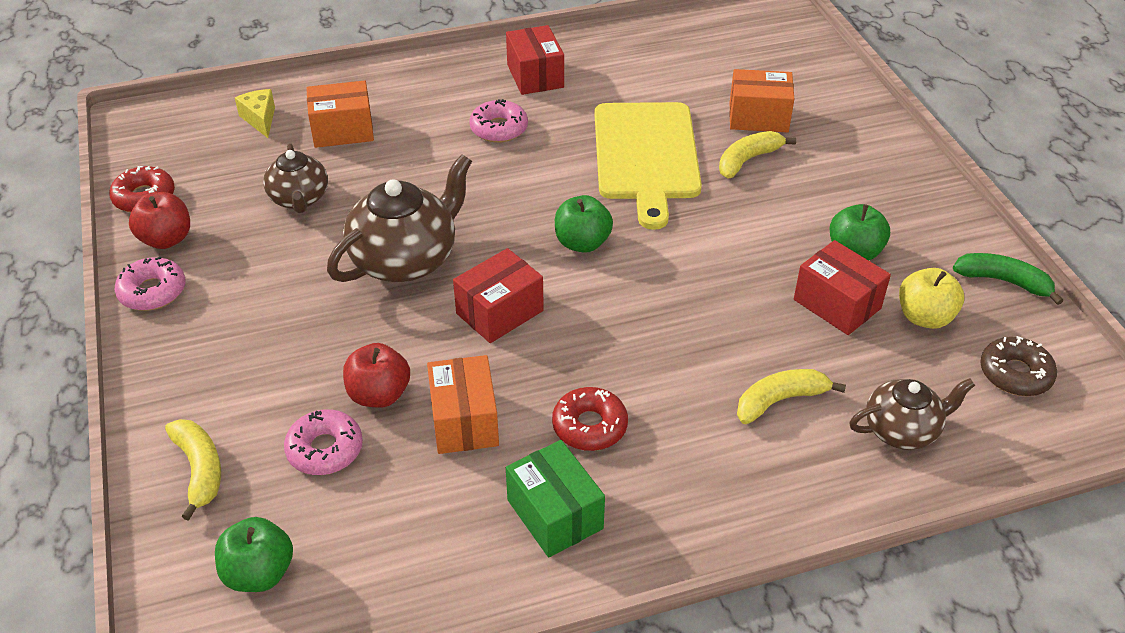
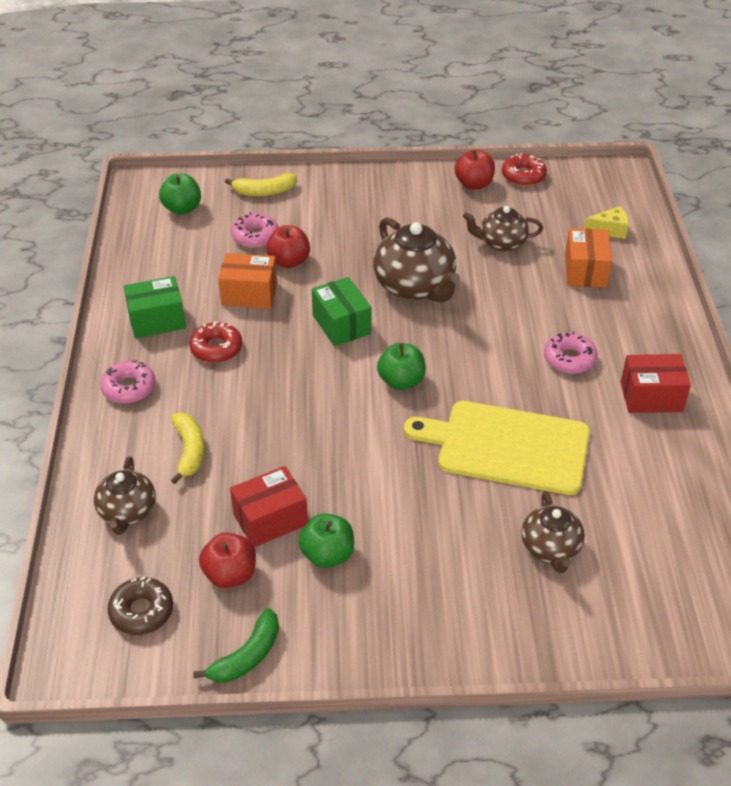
camera: 105 degrees right, 0 degrees up
pink donut [115,257,185,311] -> pink donut moved to [100,360,155,403]
red box [453,248,544,343] -> green box [312,277,371,346]
yellow banana [719,131,796,179] -> none
orange box [729,69,794,133] -> brown teapot [521,491,585,573]
yellow apple [899,268,964,329] -> red apple [199,532,256,588]

